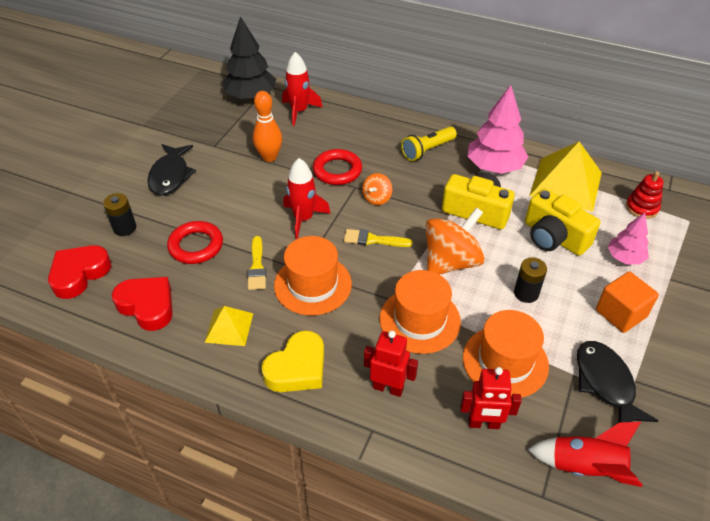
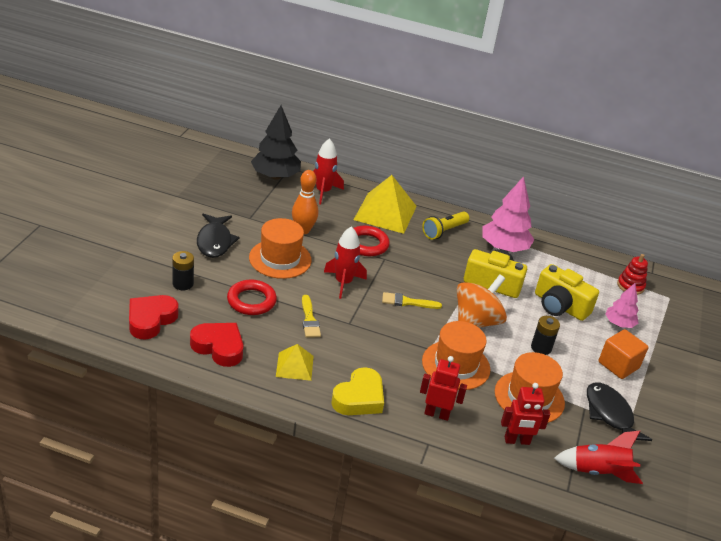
camera: 10 degrees left, 10 degrees down
orange hat [274,236,352,315] -> orange hat moved to [249,218,312,279]
orange spinning top [362,173,392,205] -> none
yellow pyramid [529,142,602,212] -> yellow pyramid moved to [354,175,417,234]

